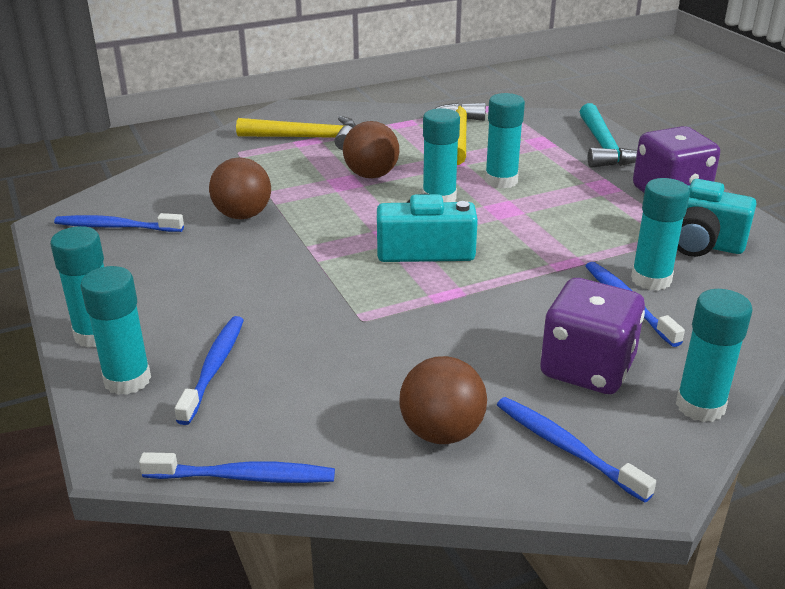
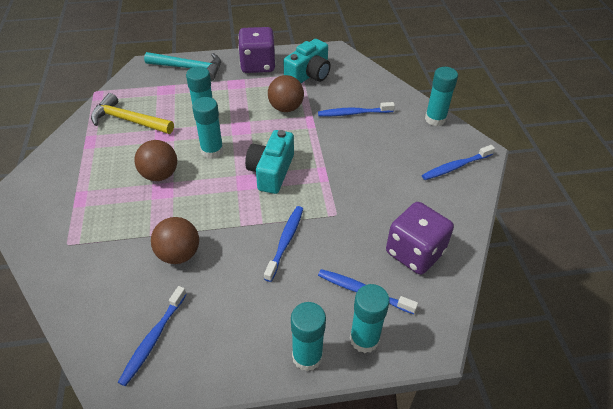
camera: 75 degrees left, 15 degrees up
blue toothbrush [139,452,335,483] -> blue toothbrush moved to [264,206,303,282]
yellow hammer [236,116,356,150] -> none
brown ball [399,356,487,444] -> brown ball moved to [268,75,304,112]
purple dice [540,278,645,394] -> purple dice moved to [386,202,454,275]
turquoise glue stick [631,178,690,291] -> none

